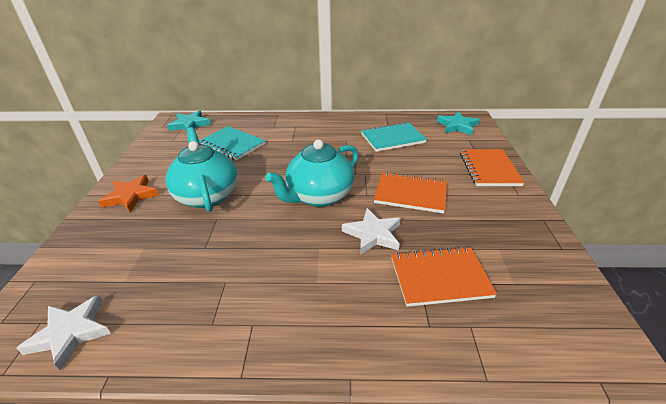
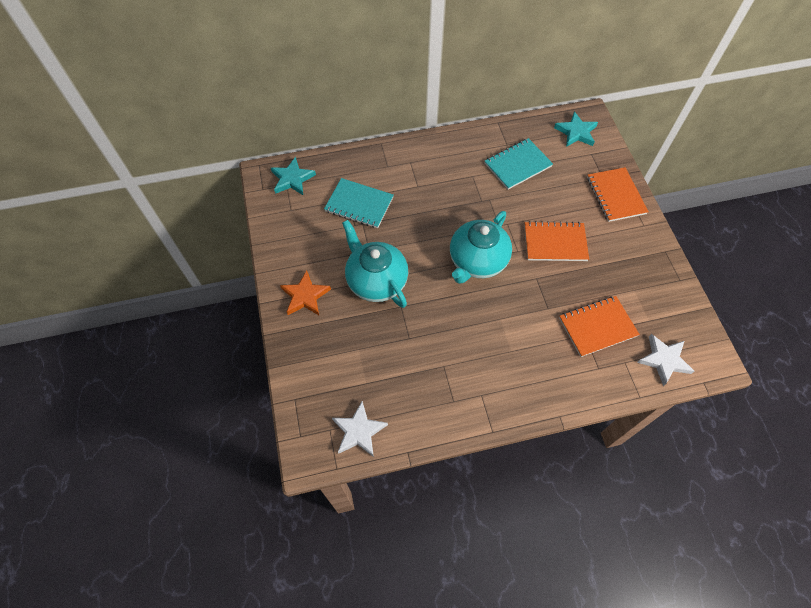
camera: 15 degrees left, 25 degrees up
white star [342,208,401,255] -> white star moved to [637,334,694,386]

